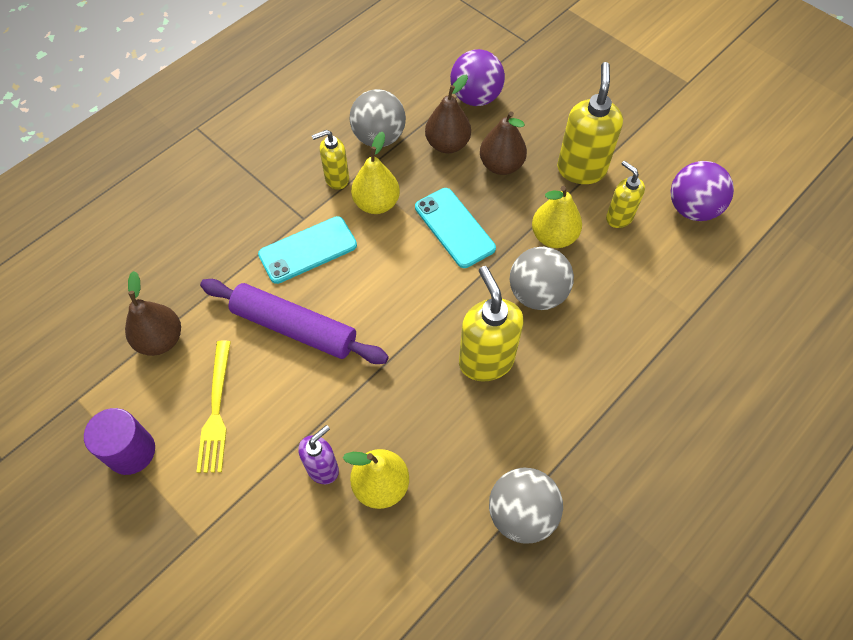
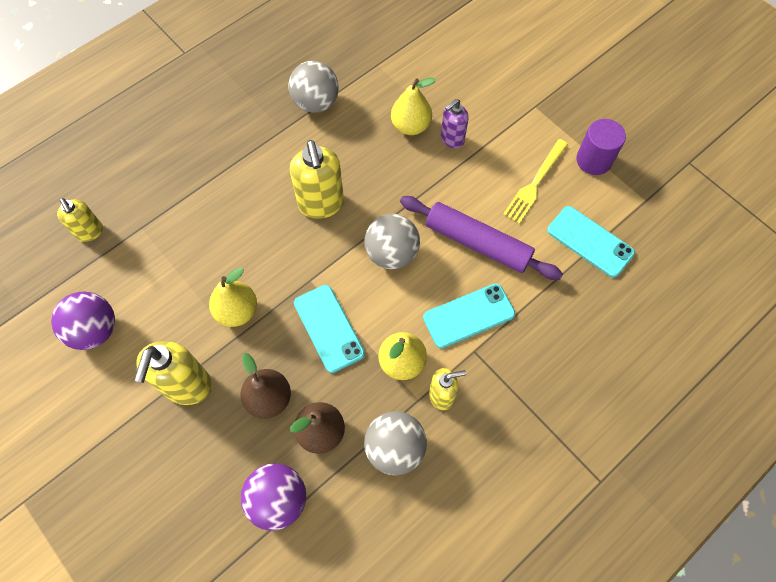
camera: 175 degrees left, 5 degrees up
brown pear [125,271,181,356] -> turquoise phone [547,206,635,278]
yellow fork [197,341,231,473] -> yellow fork turned 150 degrees counterclockwise [503,139,568,223]
grey ball [510,247,574,310] -> grey ball moved to [365,214,420,269]
yellow soap dispenser [606,161,645,228] -> yellow soap dispenser moved to [57,198,103,242]

